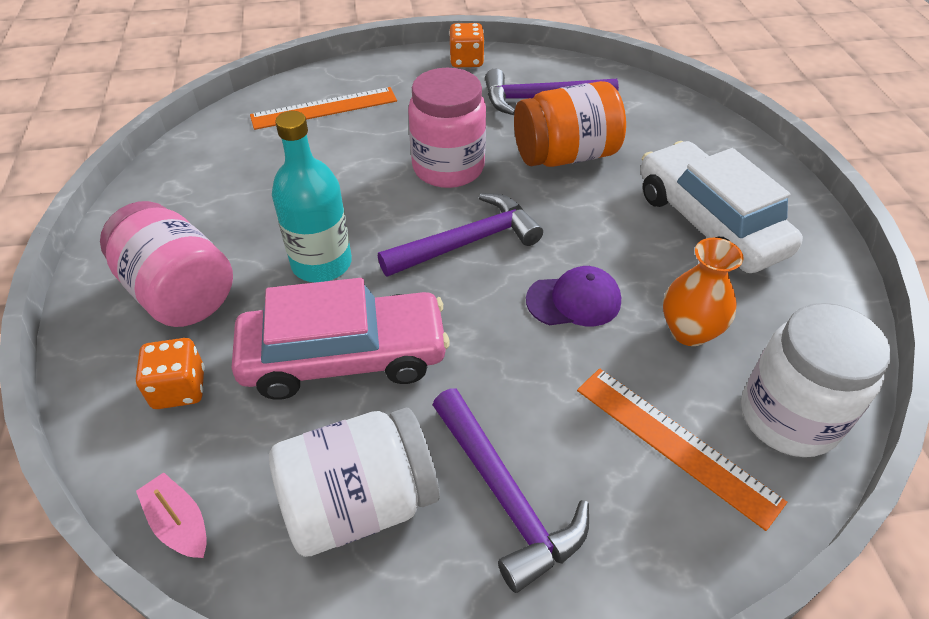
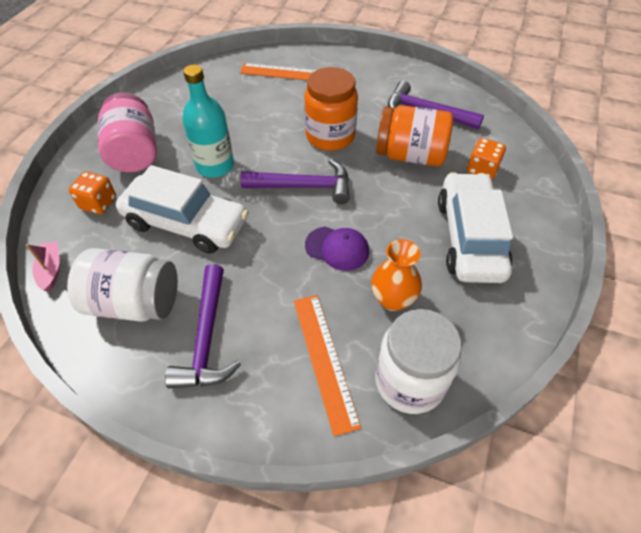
camera: 30 degrees right, 5 degrees up
pink car [231,278,450,400] -> white car [116,165,249,254]
pink jar [408,68,486,188] -> orange jar [304,67,358,151]
orange dice [449,23,485,67] -> orange dice moved to [467,138,506,180]

